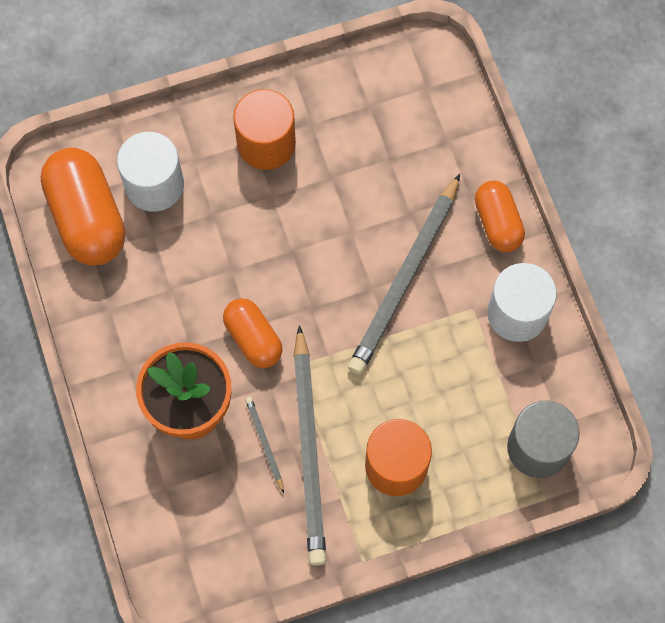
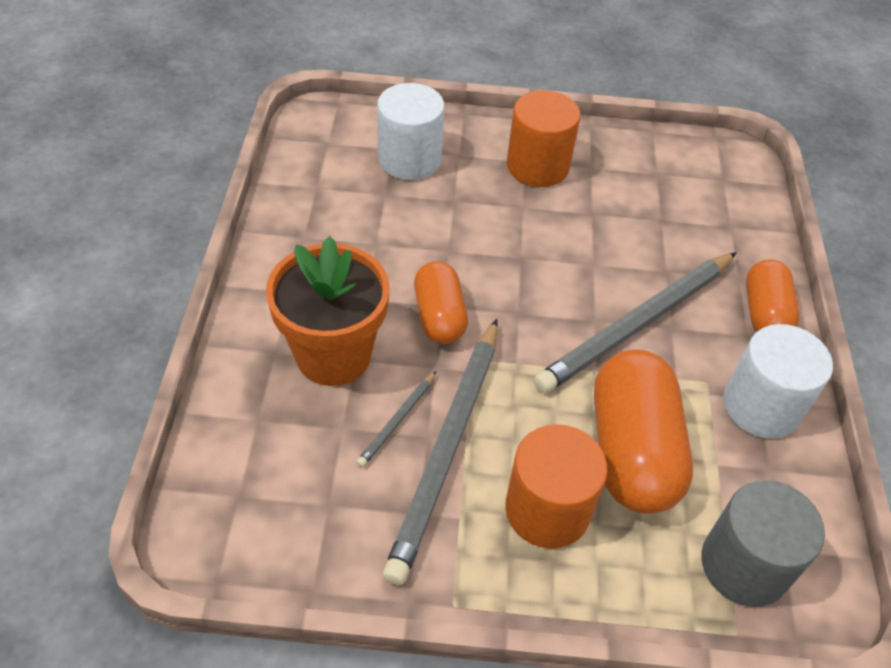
camera: 20 degrees right, 20 degrees down
orange capsule [41,148,125,266] -> orange capsule moved to [594,349,693,514]
grey pencil [245,397,284,493] -> grey pencil turned 150 degrees counterclockwise [356,371,436,467]

